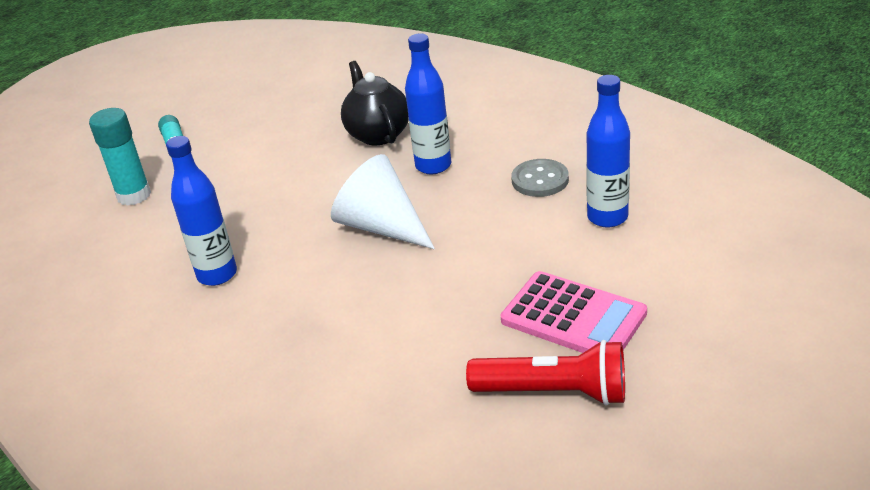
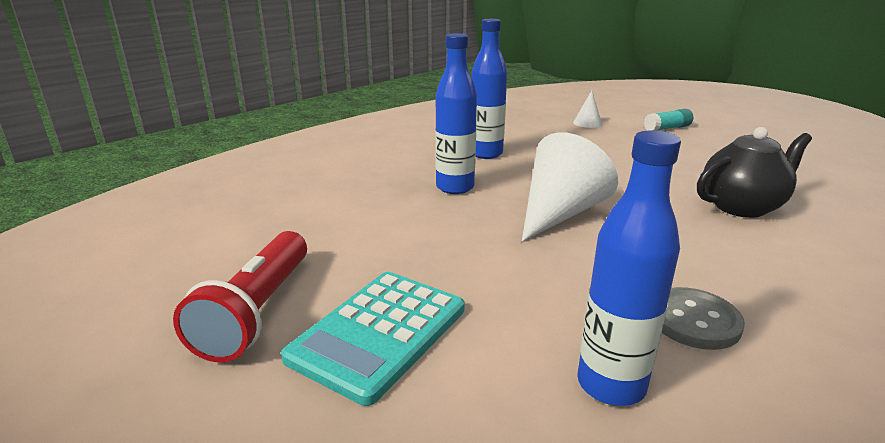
camera: 85 degrees right, 10 degrees down
turquoise glue stick [89,108,151,206] -> white cone [573,90,602,128]
blue bottle [405,34,451,174] -> blue bottle moved to [435,33,477,194]
pink calculator [501,271,647,353] -> turquoise calculator [281,272,465,406]

